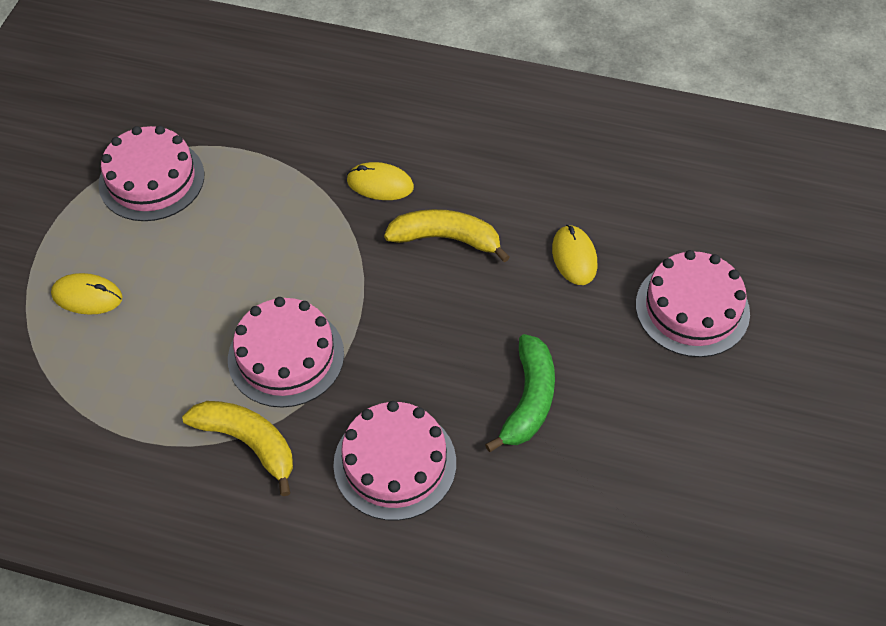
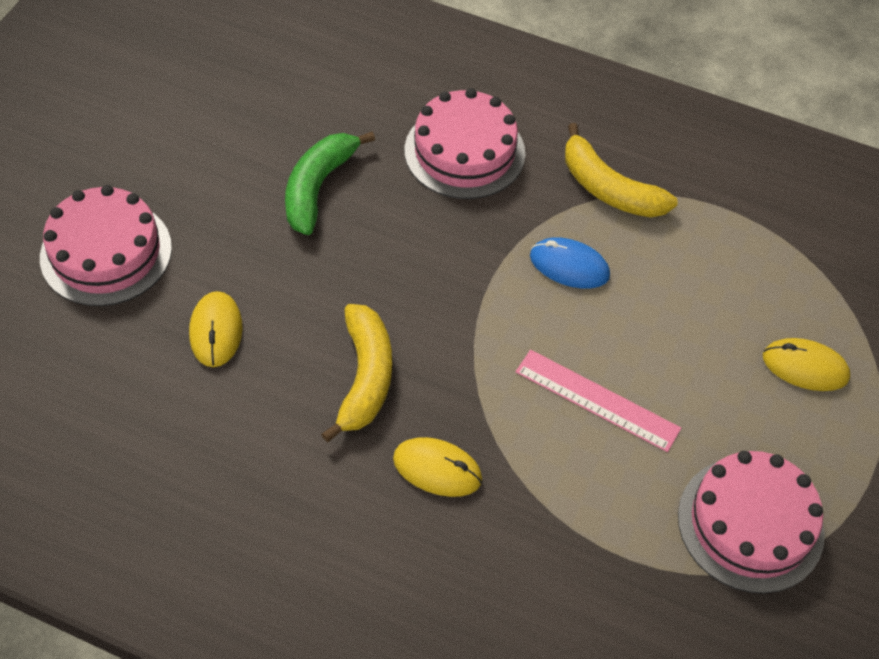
camera: 175 degrees left, 0 degrees up
pink cake [228,297,344,408] -> blue mouse [530,237,610,289]
yellow banana [384,209,510,263] -> yellow banana turned 105 degrees counterclockwise [321,304,392,442]
none -> pink ruler [516,350,681,452]

